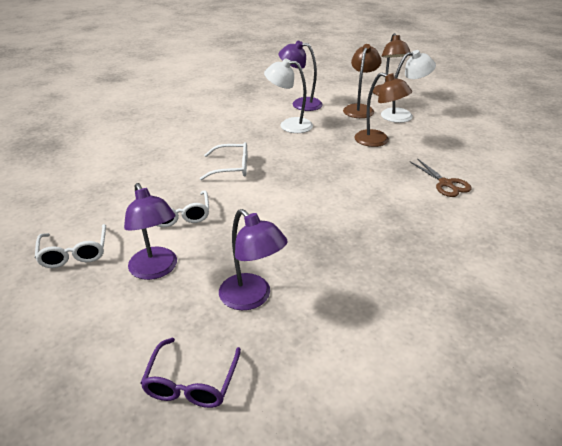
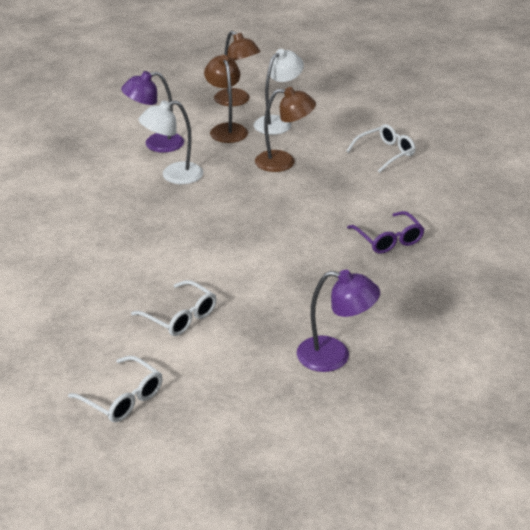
camera: 35 degrees left, 0 degrees up
purple lamp [124,183,177,280] -> none
purple glasses [140,338,241,408] -> purple glasses moved to [347,211,424,254]
white glasses [200,142,247,180] -> white glasses moved to [346,124,416,173]
brown scissors [410,158,472,197] -> none

